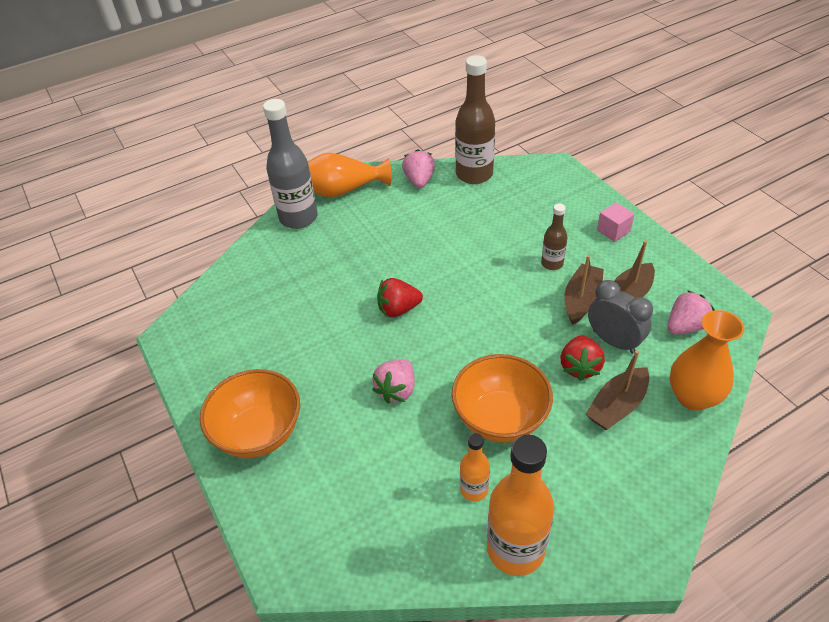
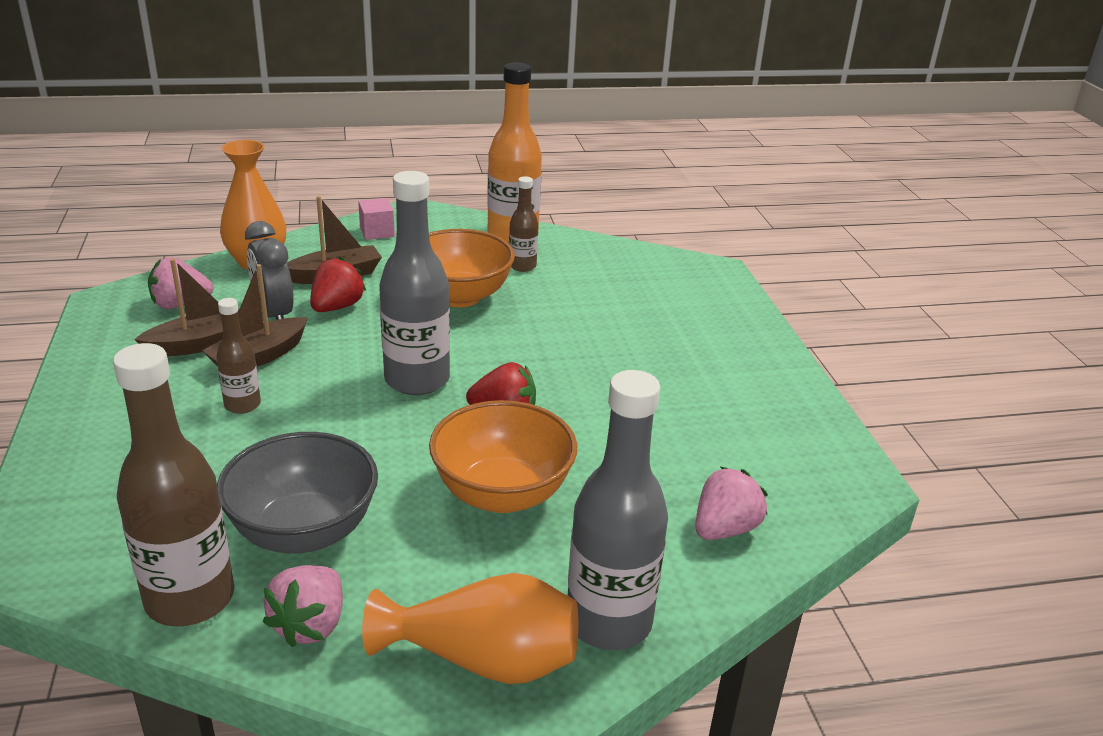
camera: 165 degrees left, 15 degrees down
orange bowl [200,369,300,458] -> orange bowl moved to [429,400,577,513]
pink strawberry [372,359,415,404] -> pink strawberry moved to [695,467,768,540]
orange bottle [460,433,490,501] -> brown bottle [509,176,538,272]
pink cube [597,202,635,242] -> pink cube moved to [358,198,395,240]
none -> grey bowl [217,432,378,554]
none -> grey bottle [379,171,450,395]

